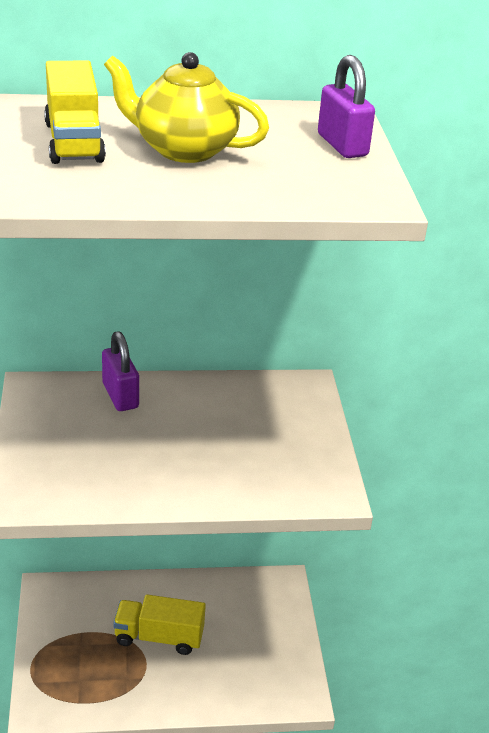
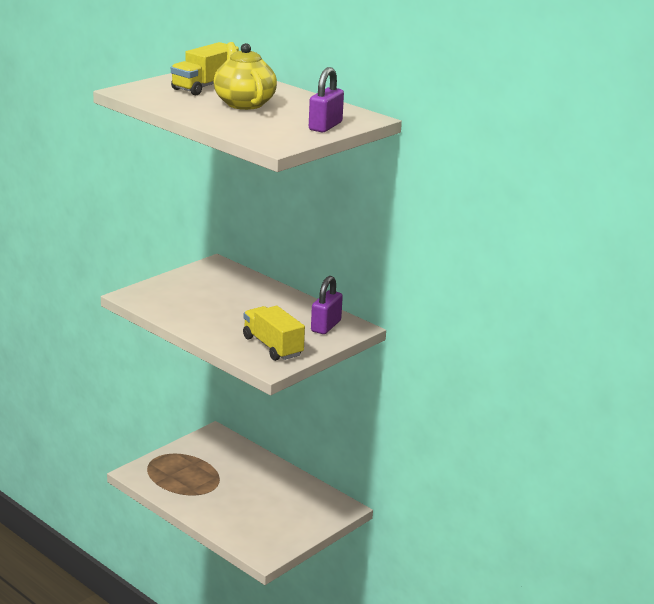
camera: 50 degrees right, 10 degrees down
purple padlock [102,331,139,411] -> purple padlock moved to [311,276,343,334]
yellow truck [113,595,206,655] -> yellow truck moved to [243,306,305,361]

